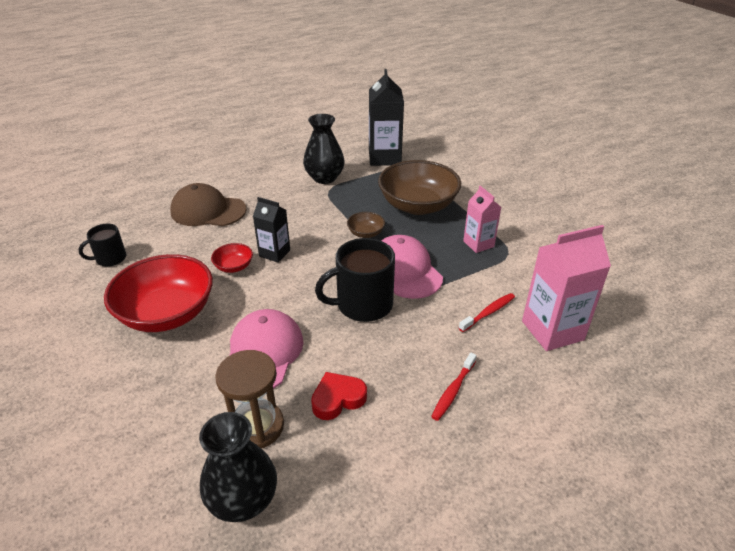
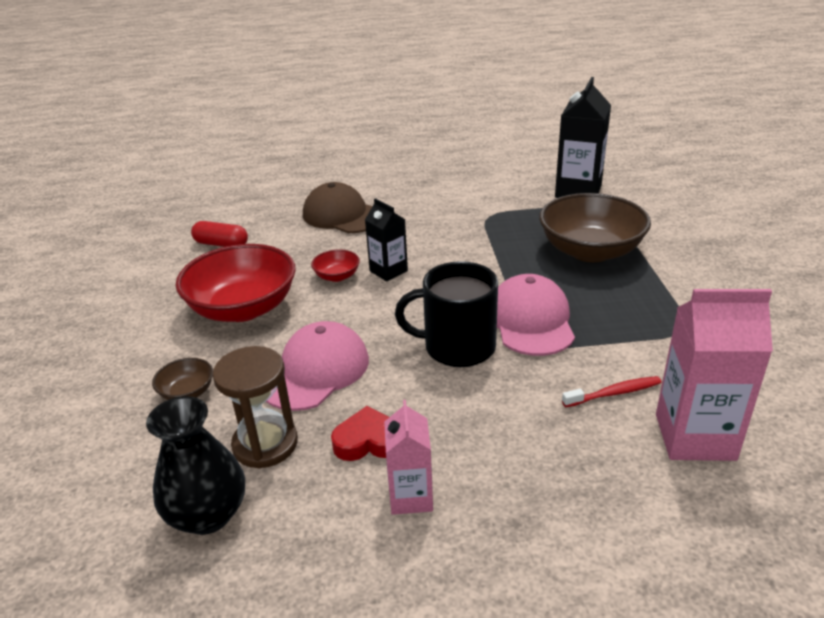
camera: 25 degrees right, 5 degrees down
black mug [79,224,127,267] -> red capsule [191,221,248,247]
black vase [303,114,345,184] -> none
brown bowl [347,212,385,238] -> brown bowl moved to [152,358,213,400]
red toothbrush [431,353,477,421] -> none
pink carton [463,186,501,253] -> pink carton moved to [384,400,433,515]

